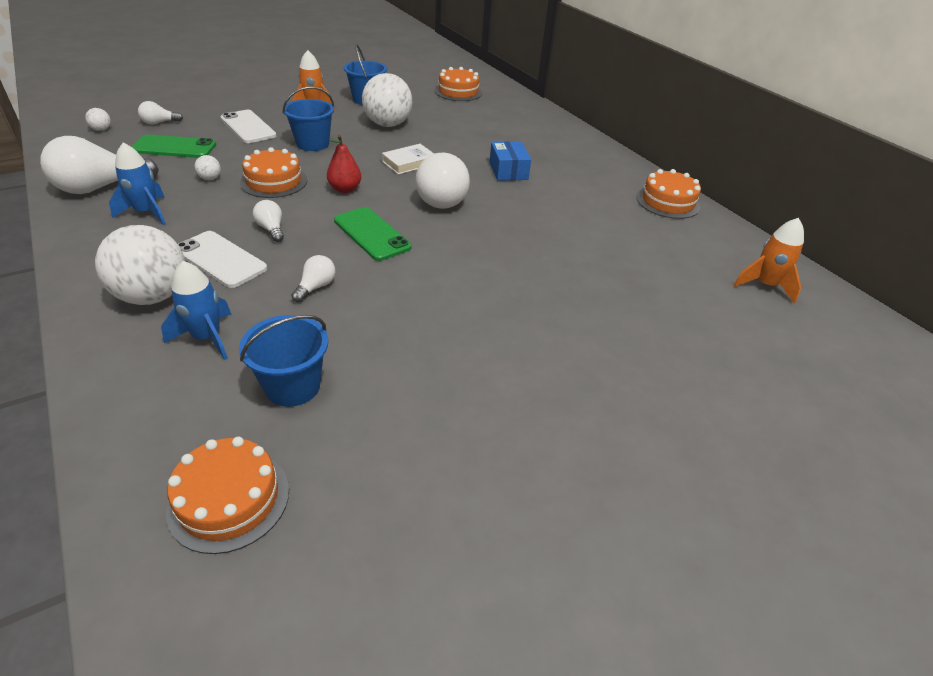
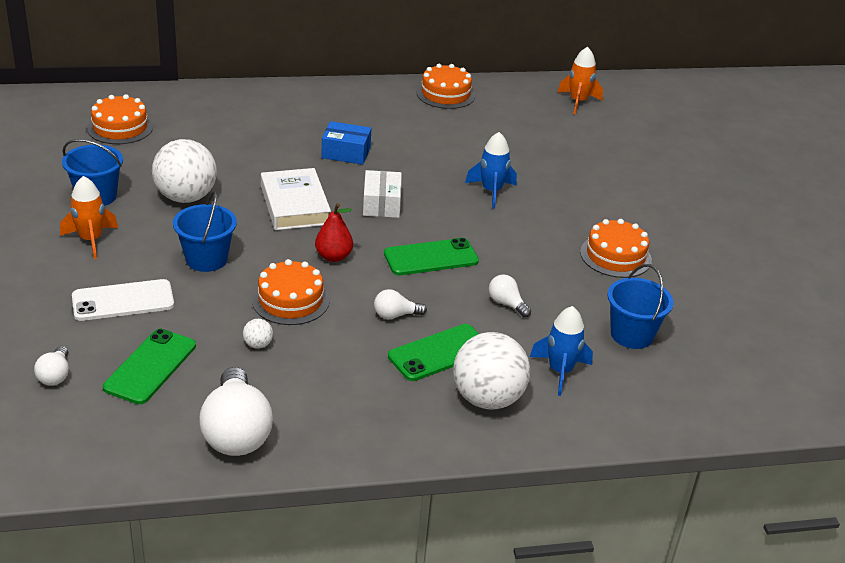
camera: 70 degrees left, 5 degrees down
white ball [85,108,111,131] -> none
blue rocket [109,143,166,225] -> blue rocket moved to [465,132,517,208]
orange cake [166,437,289,554] -> orange cake moved to [580,219,652,278]
white phone [178,231,267,288] -> green phone [388,324,479,381]
white book [382,144,434,174] -> white book [261,168,331,230], size x1.53
white light bulb [415,152,470,209] -> white box [363,170,402,218]

